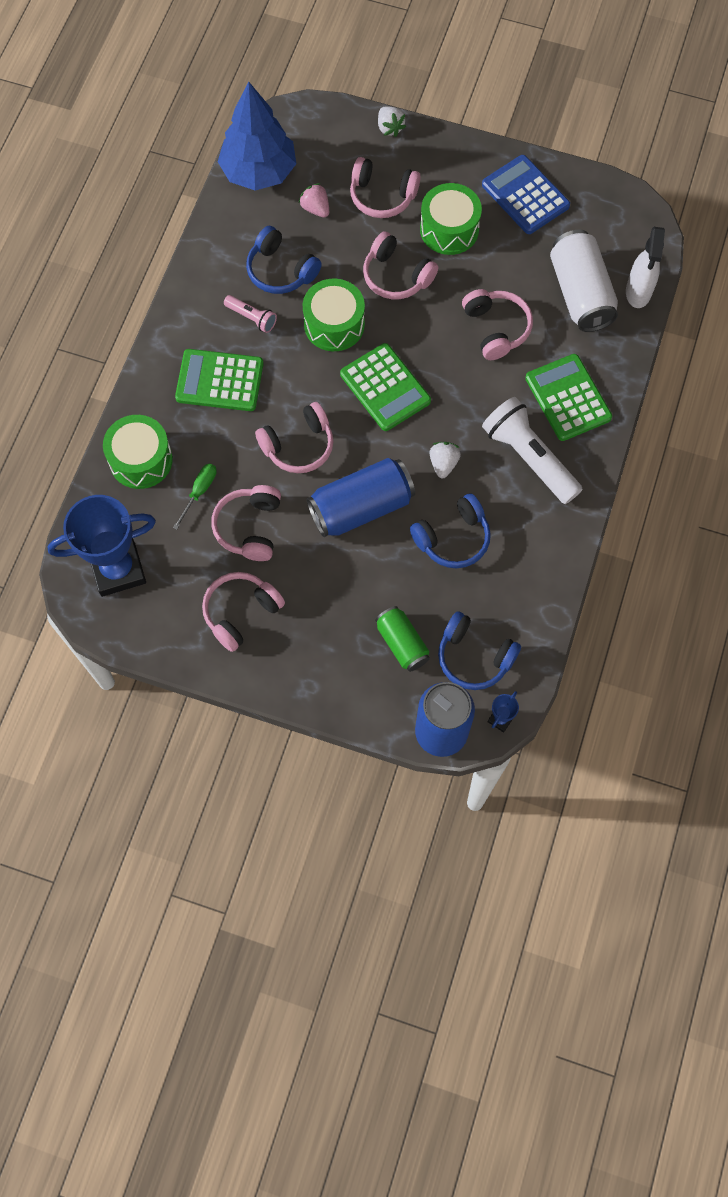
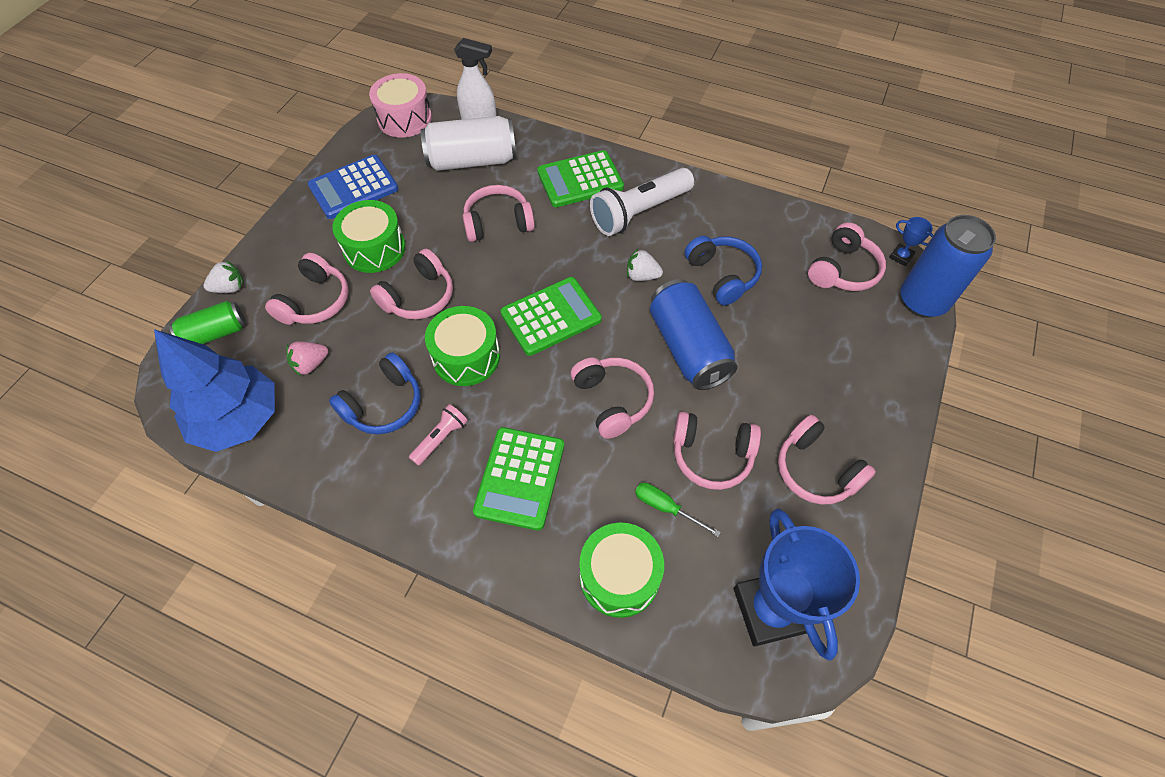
camera: 85 degrees left, 10 degrees down
green can [375,606,430,672] -> green can moved to [169,301,246,344]
blue headphones [438,611,521,690] -> pink headphones [808,222,886,291]
none -> pink drum [369,73,432,138]

